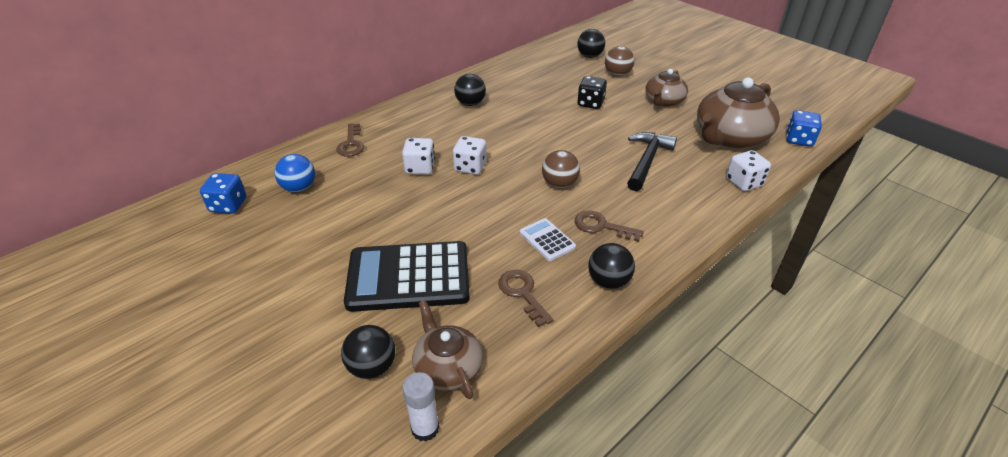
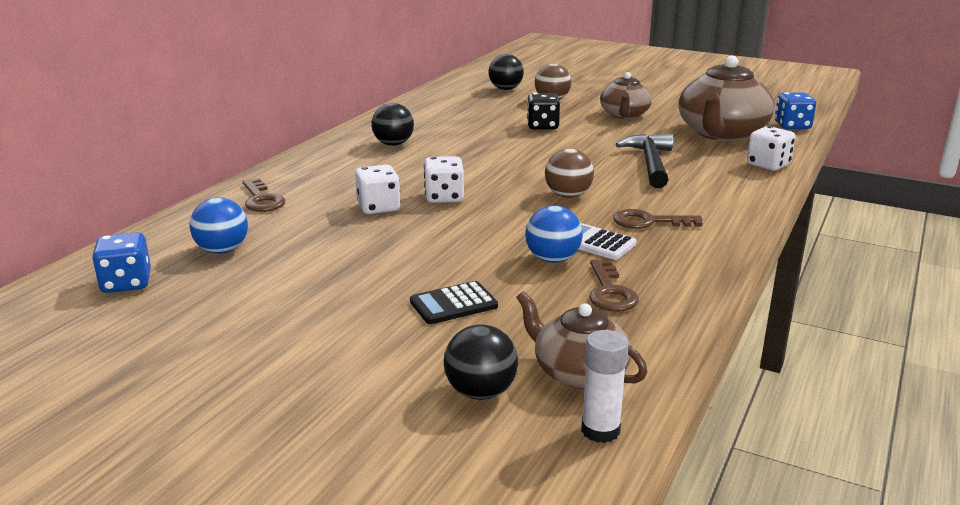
camera: 20 degrees left, 15 degrees down
black calculator [344,241,470,312] -> black calculator [410,281,498,324], size x0.46
brown key [498,270,553,327] -> brown key turned 135 degrees counterclockwise [589,259,639,311]
black ball [588,243,635,289] -> none
none -> blue ball [525,205,583,263]

